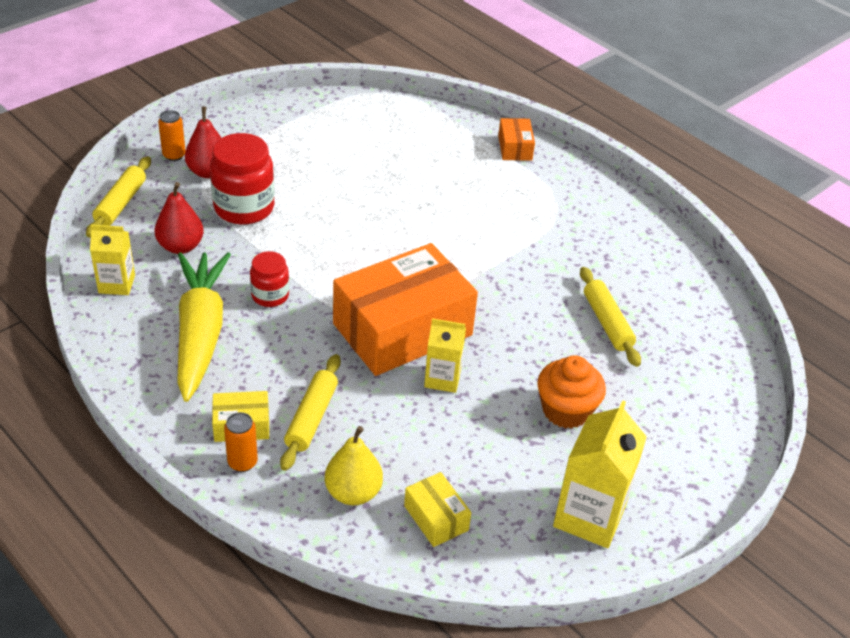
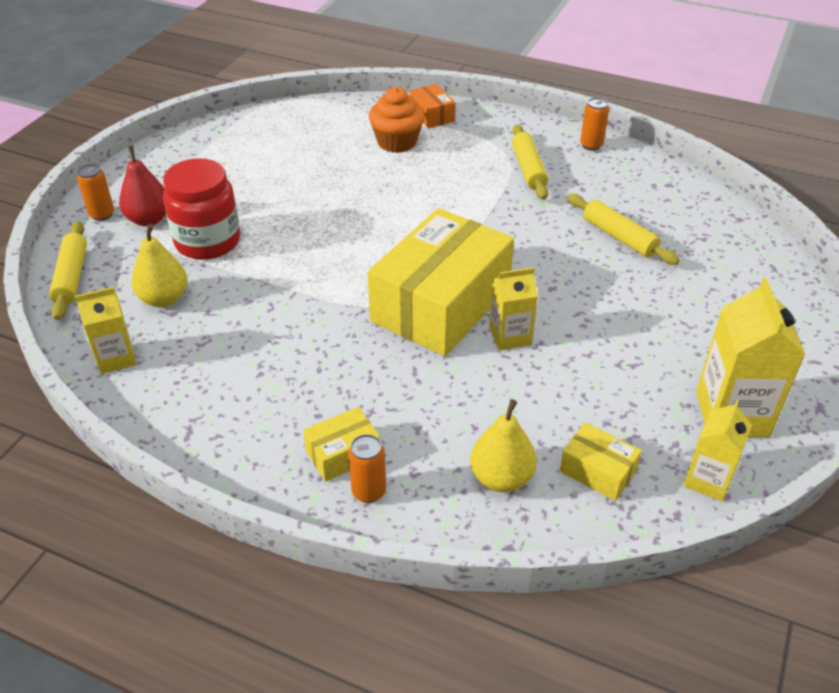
camera: 20 degrees left, 0 degrees up
red pear [155,182,204,254] -> yellow pear [131,224,187,307]
yellow carrot [177,252,231,402] -> none
red jar [250,251,289,307] -> none
yellow rolling pin [280,354,341,471] -> yellow rolling pin moved to [512,124,548,200]
orange box [333,243,478,376] -> yellow box [368,208,514,356]
orange cupcake [537,355,606,429] -> orange cupcake moved to [369,87,425,153]
none -> orange can [580,97,609,151]
none -> yellow carton [683,400,752,502]

